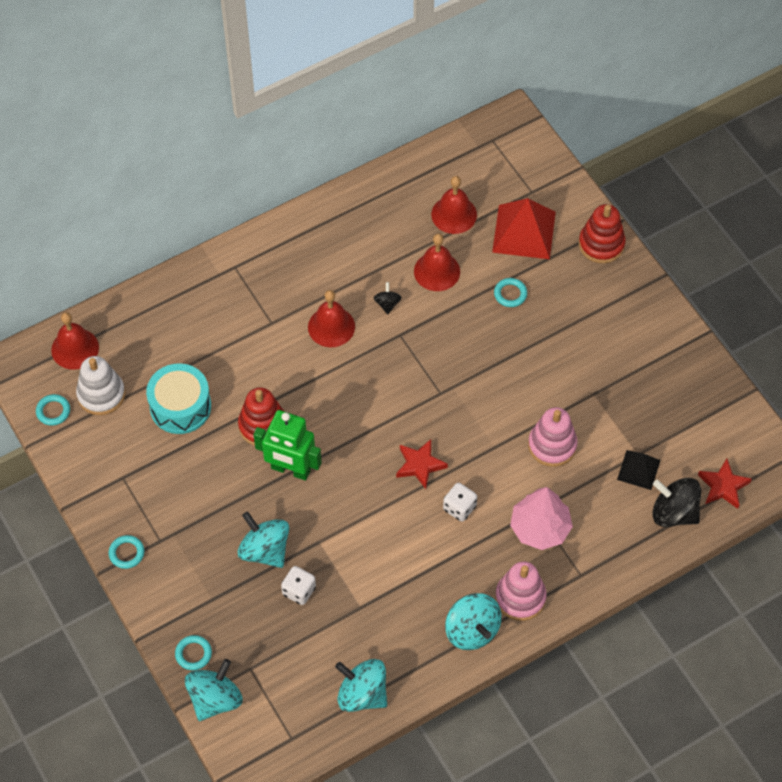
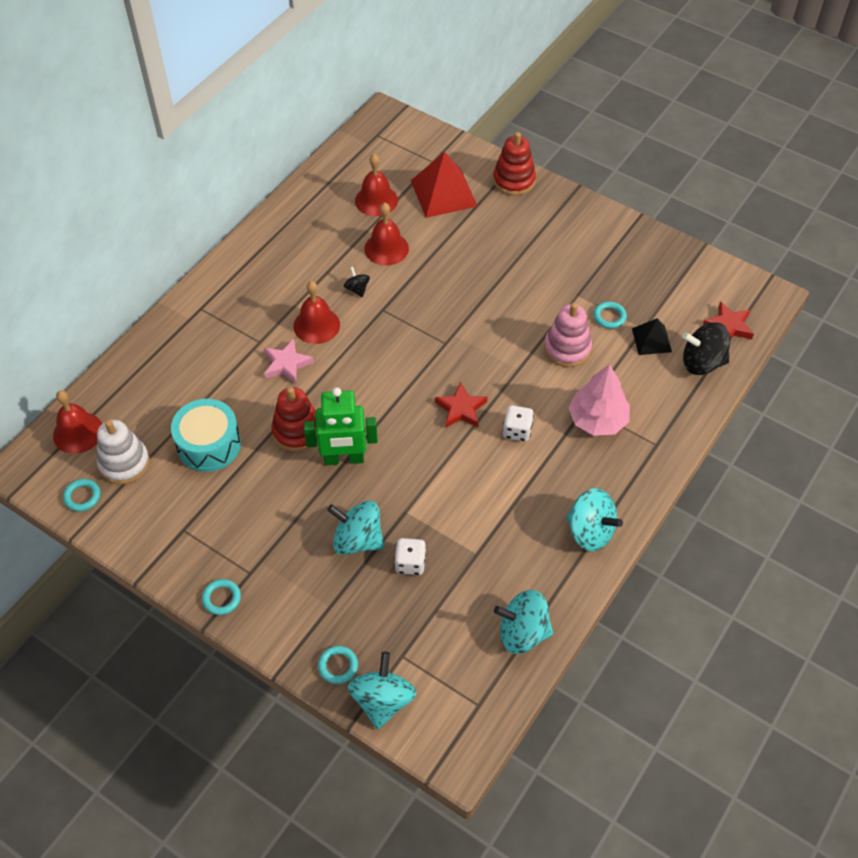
camera: 25 degrees left, 5 degrees down
turquoise ring [494,278,527,307] -> turquoise ring moved to [593,301,627,329]
pink stacking toy [495,561,547,621] -> none
none -> pink star [264,339,314,384]

